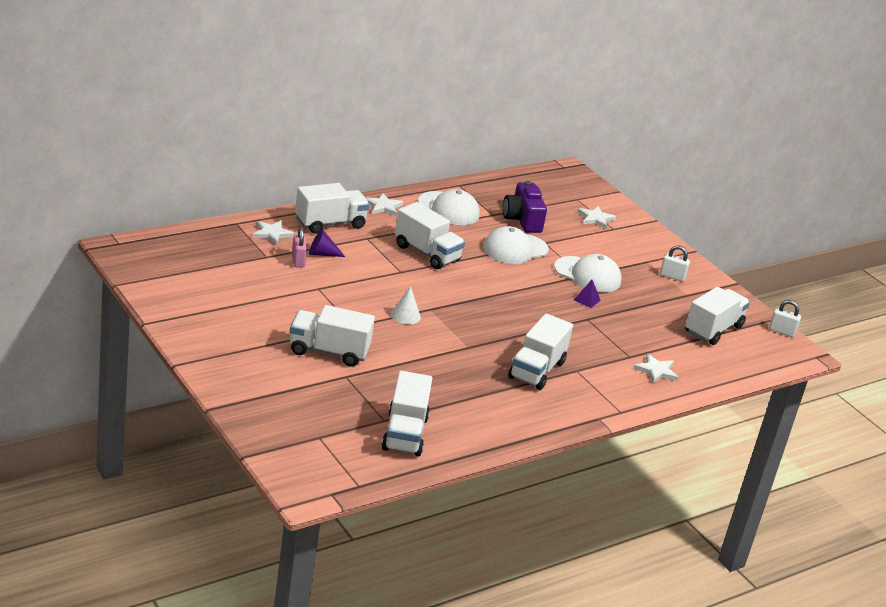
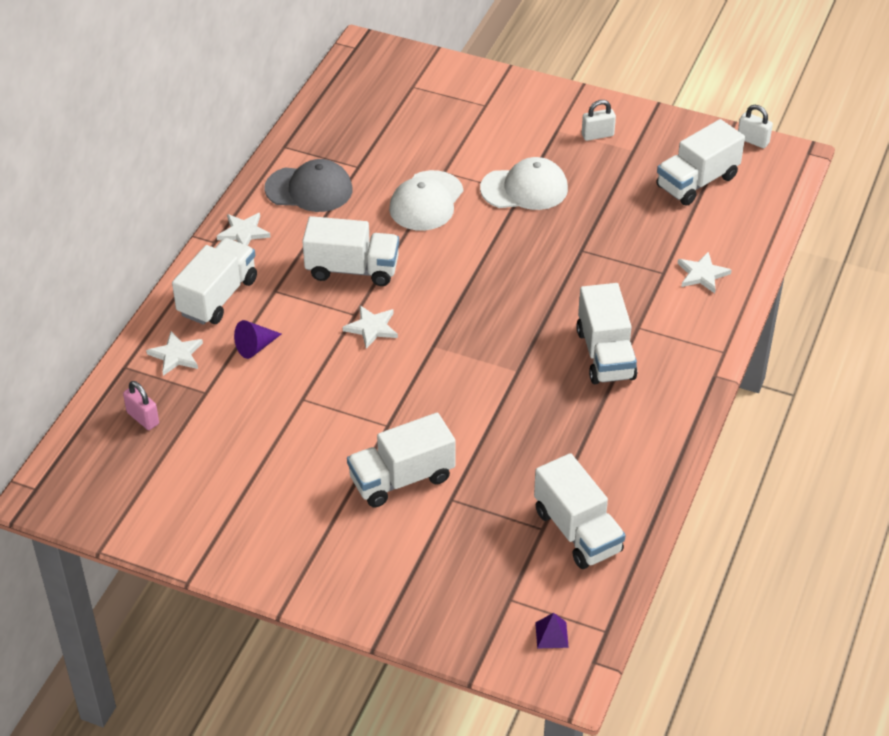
camera: 30 degrees left, 15 degrees up
pink padlock [292,227,307,267] -> pink padlock moved to [123,381,159,430]
white cone [391,286,421,324] -> none
white cap [418,189,480,225] -> grey cap [264,159,352,212]
purple camera [503,181,547,233] -> none
purple pyramid [574,280,601,308] -> purple pyramid moved to [535,613,569,648]
white star [577,206,616,229] -> white star moved to [343,306,398,349]
white truck [685,287,750,345] -> white truck turned 135 degrees counterclockwise [656,119,745,206]
white padlock [769,300,801,337] -> white padlock turned 45 degrees clockwise [738,105,773,148]

